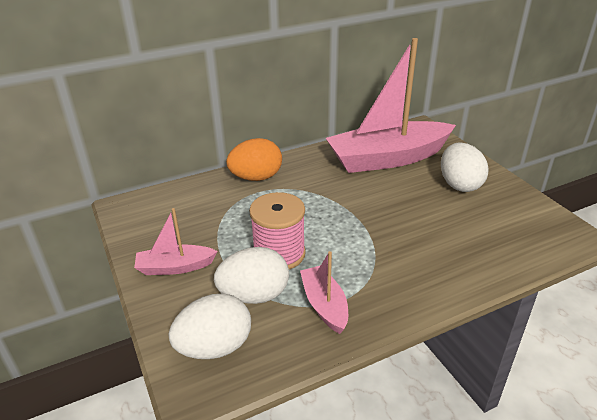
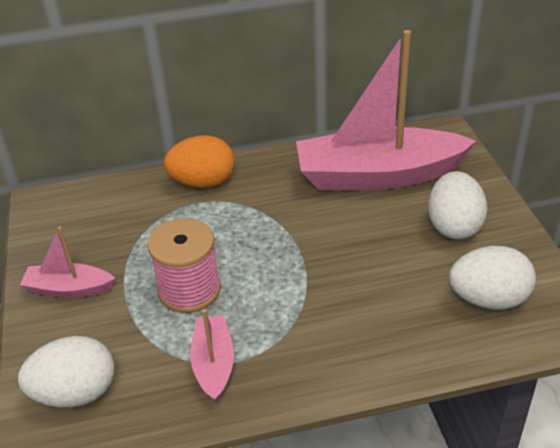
camera: 15 degrees right, 5 degrees up
white egg [214,247,289,304] -> white egg moved to [449,246,536,310]

